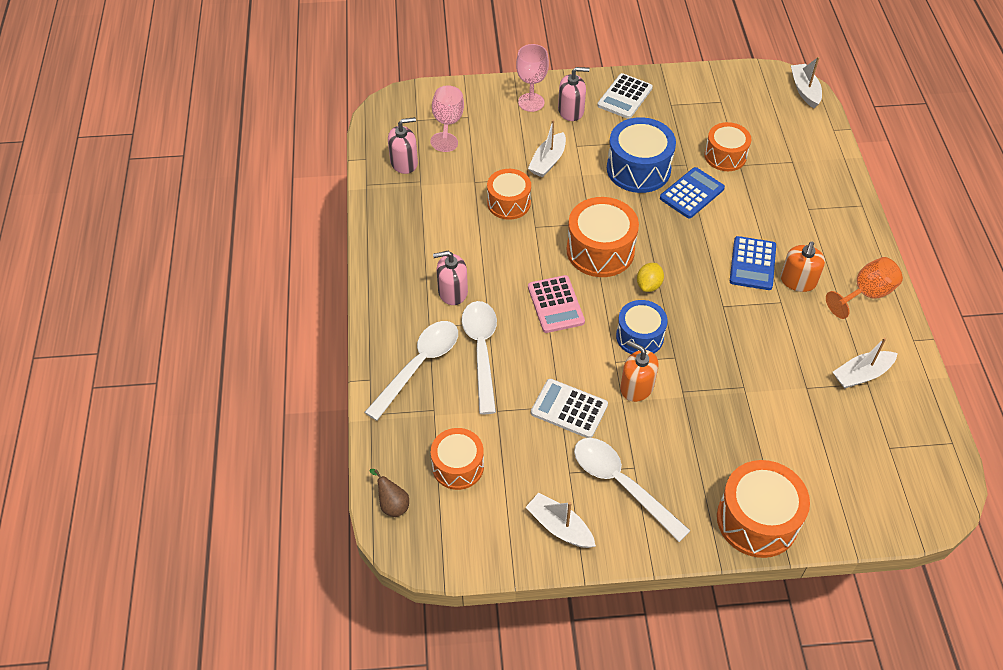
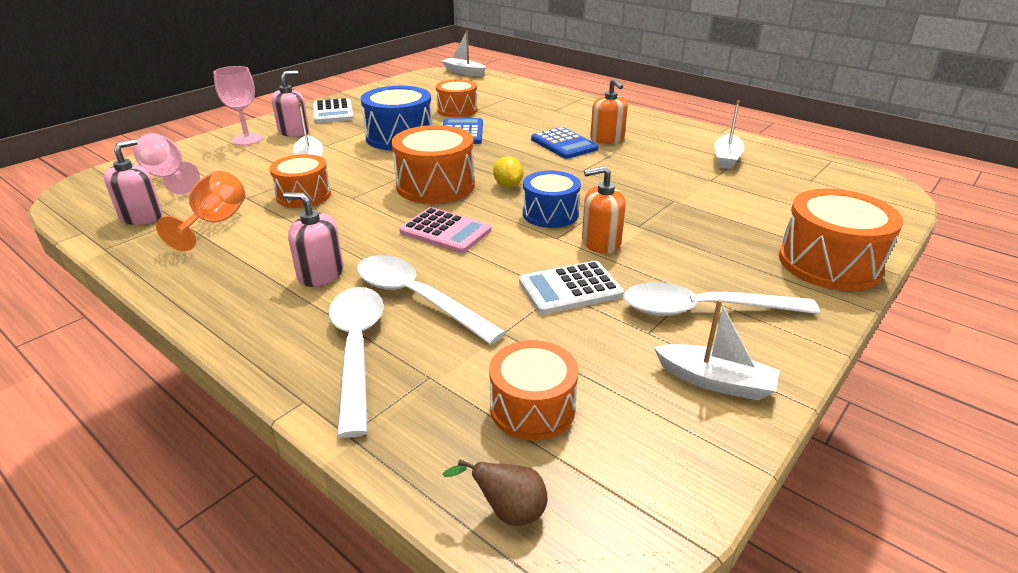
camera: 45 degrees left, 20 degrees down
pink soap dispenser [433,251,468,305] -> pink soap dispenser turned 75 degrees clockwise [283,192,344,287]
white boat [525,493,596,548] -> white boat turned 150 degrees counterclockwise [654,299,780,401]
orange goblet [826,257,903,319] -> orange goblet moved to [156,171,245,251]

